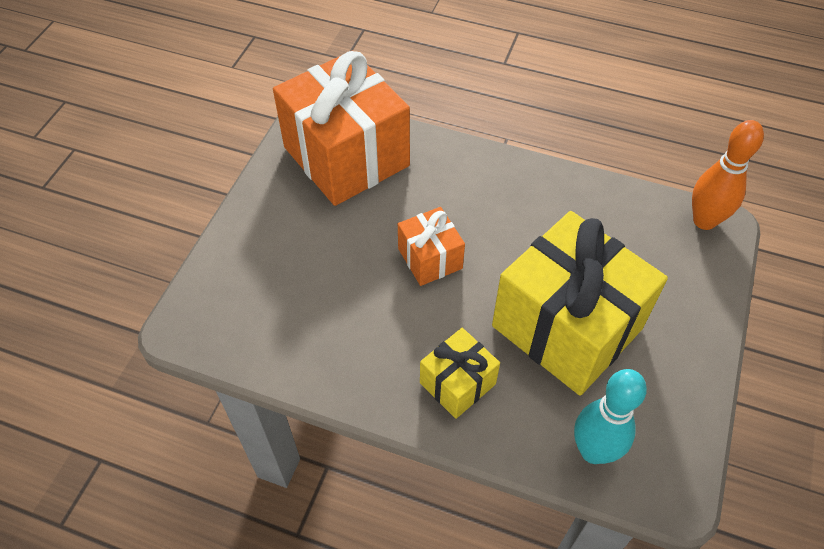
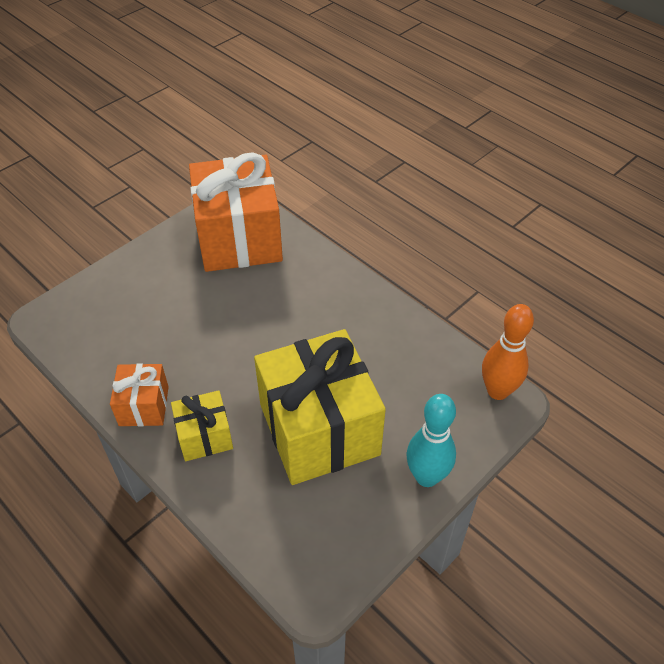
camera: 25 degrees right, 5 degrees down
orange gift [398,207,465,286] -> orange gift moved to [110,363,169,426]
turquoise bowling pin [574,369,647,464] -> turquoise bowling pin moved to [406,394,456,487]

